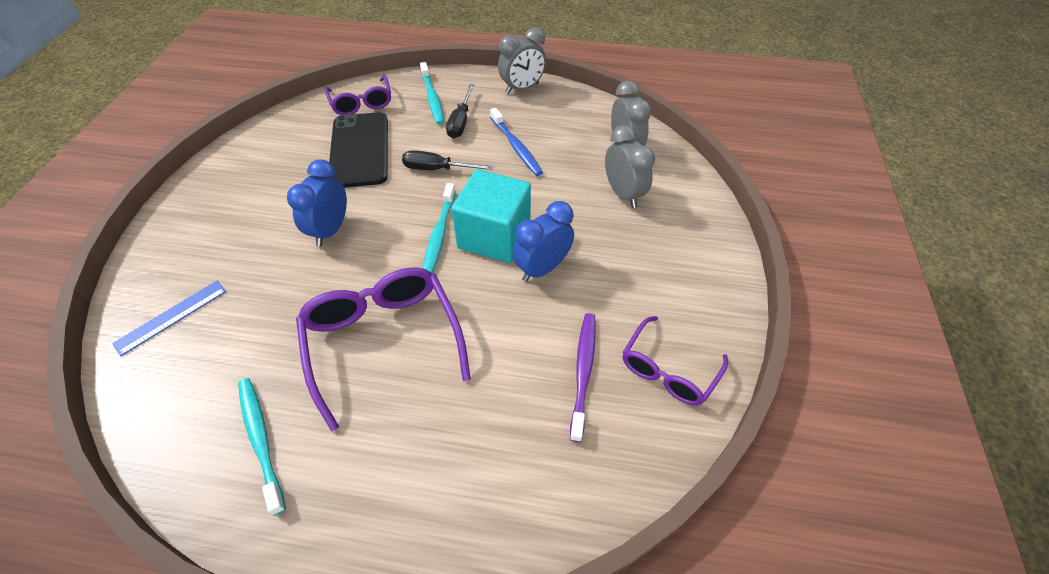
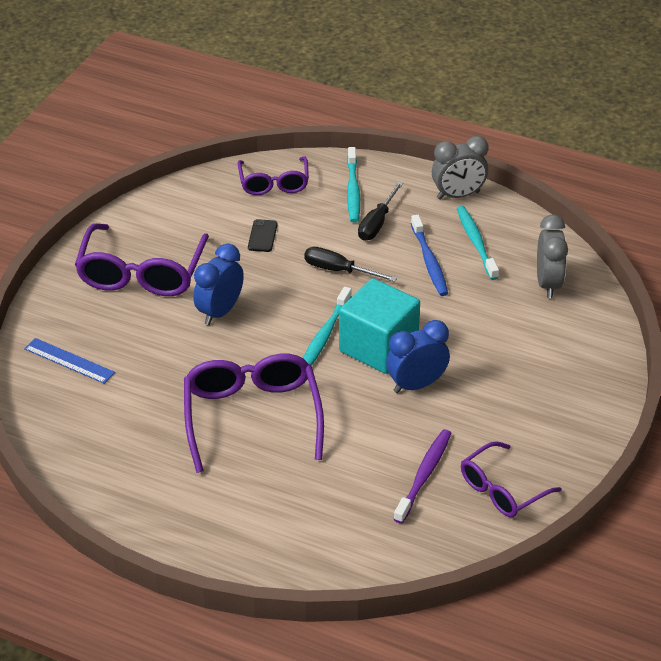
camera: 15 degrees right, 10 degrees down
blue ruler [112,281,226,356] -> blue ruler turned 60 degrees clockwise [24,338,115,384]
turquoise toothbrush [238,378,286,515] -> turquoise toothbrush moved to [457,206,499,280]
black phone [329,112,388,188] -> black phone [248,219,278,252], size x0.41
grey clock [605,125,655,208] -> none
none -> purple glasses [75,223,209,296]

